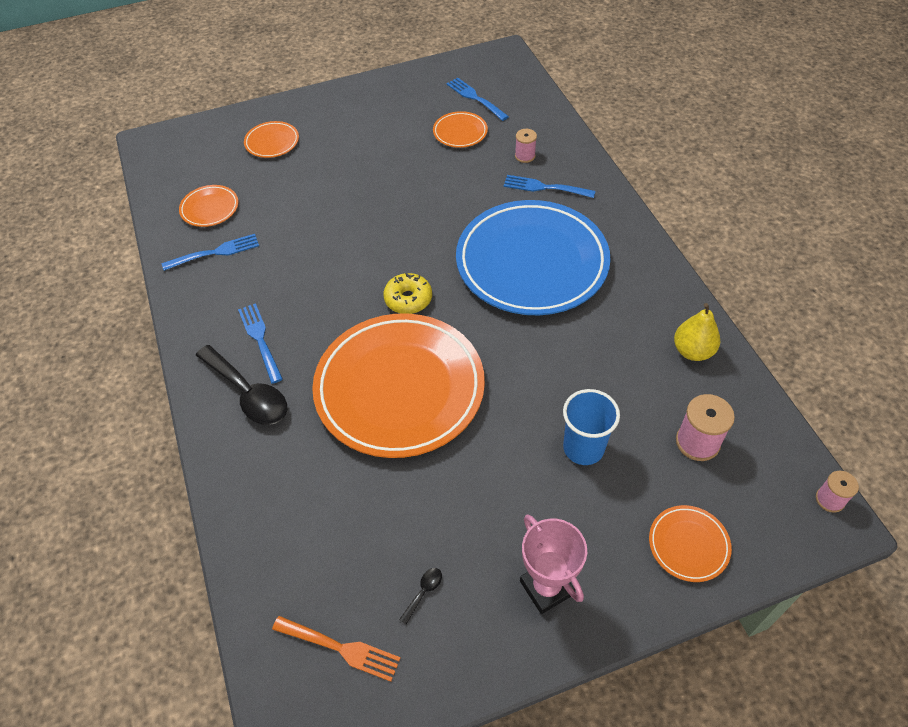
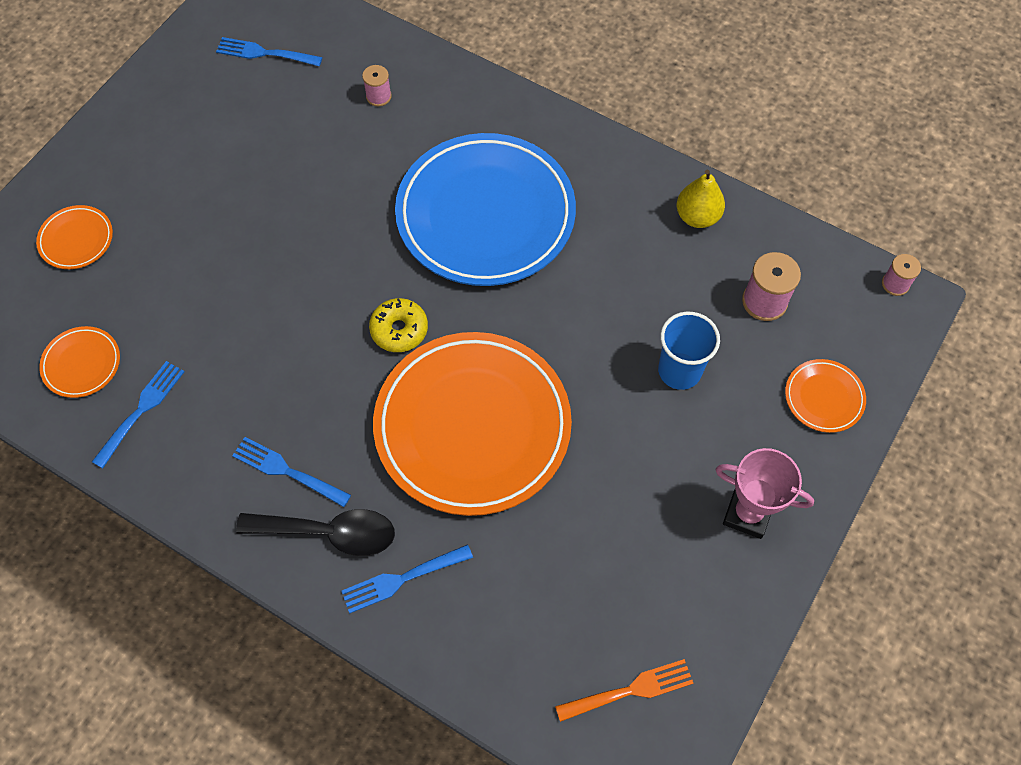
camera: 40 degrees left, 10 degrees up
black spoon [399,568,442,624] -> none
orange plate [433,111,488,148] -> none
blue fork [504,175,595,198] -> blue fork moved to [341,544,473,613]

